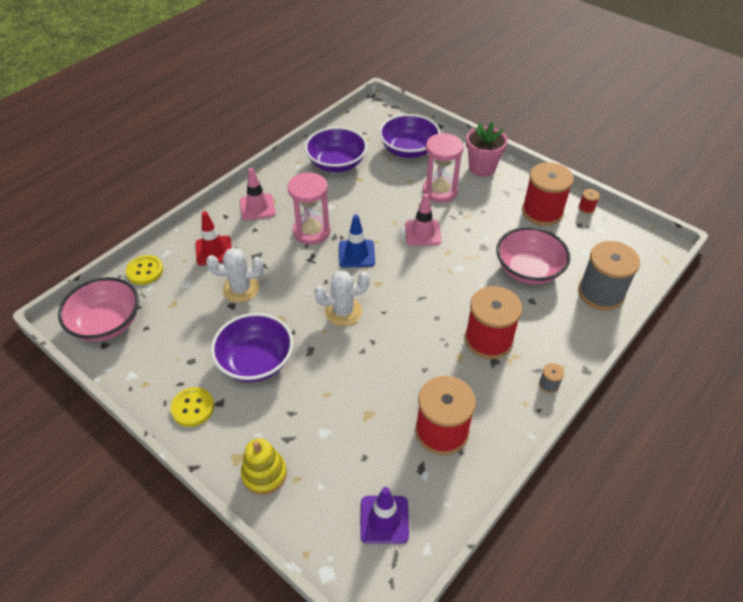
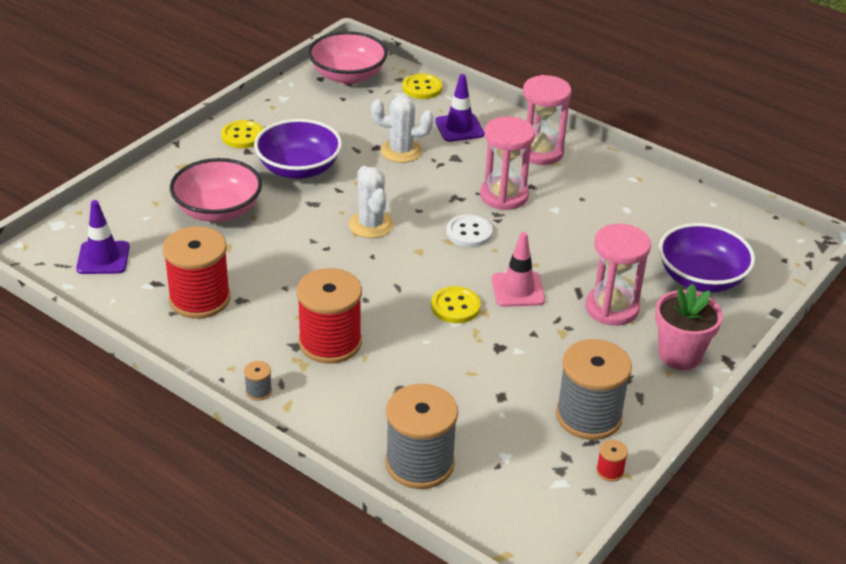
camera: 85 degrees right, 10 degrees down
red traffic cone [195,211,232,266] -> purple traffic cone [435,74,484,142]
white cactus [206,248,264,302] -> white cactus turned 75 degrees counterclockwise [371,95,433,163]
pink traffic cone [240,168,276,221] -> pink hourglass [520,75,572,165]
yellow stacking toy [241,438,287,495] -> none
purple bowl [305,127,367,172] -> none
blue traffic cone [339,214,375,268] -> white button [446,214,493,247]
pink bowl [496,227,570,285] -> pink bowl moved to [170,158,262,222]
red spool [522,162,574,226] -> grey spool [556,339,632,440]
none -> yellow button [431,286,481,323]

